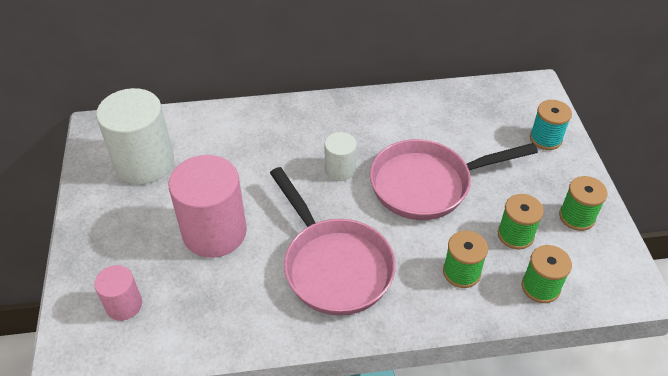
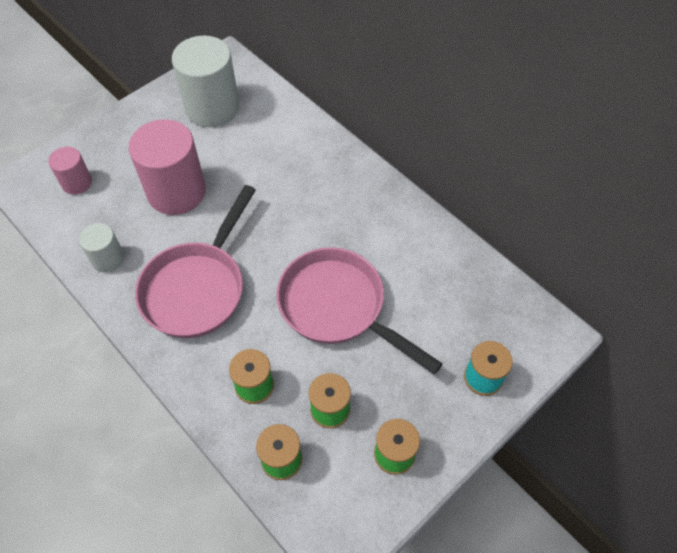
camera: 55 degrees right, 10 degrees up
white cylinder [324,132,357,181] -> white cylinder moved to [79,223,124,273]

